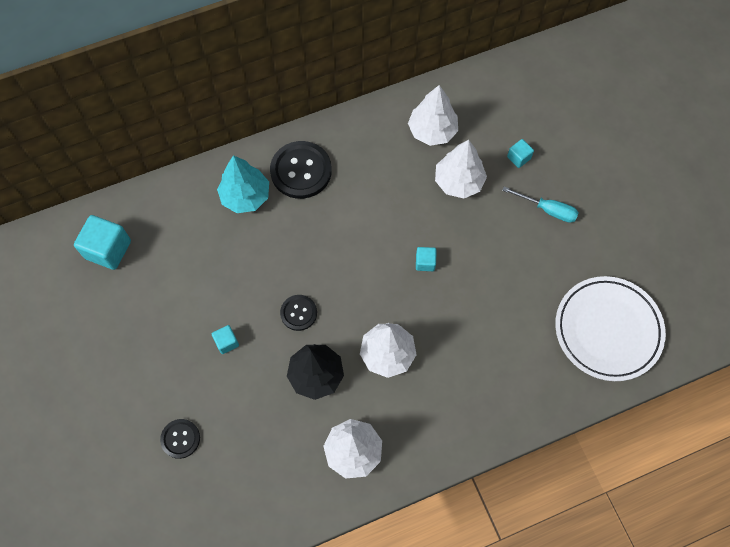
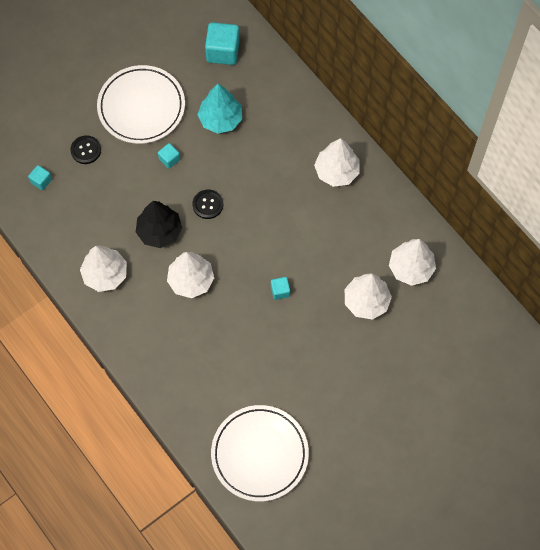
camera: 75 degrees right, 0 degrees up
turquoise tree [217,155,269,213] -> turquoise tree moved to [197,84,242,134]
black button [270,141,332,199] -> white tree [314,138,360,187]
turquoise screwdriver [502,187,579,223] -> none
turquoise cube [507,139,534,168] -> turquoise cube moved to [28,165,52,190]
none -> white plate [97,65,185,144]

